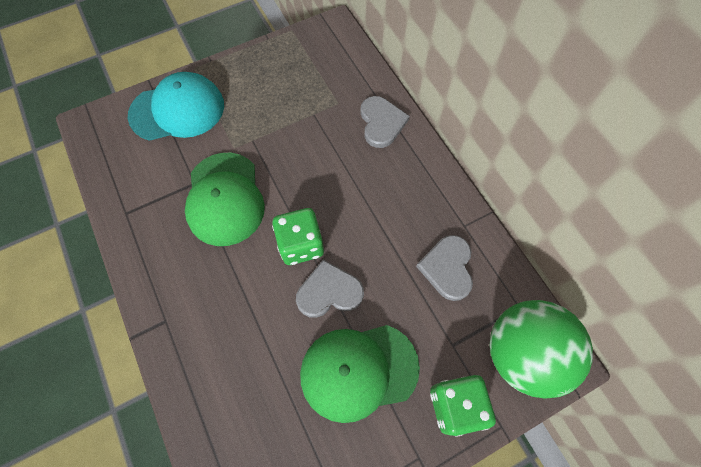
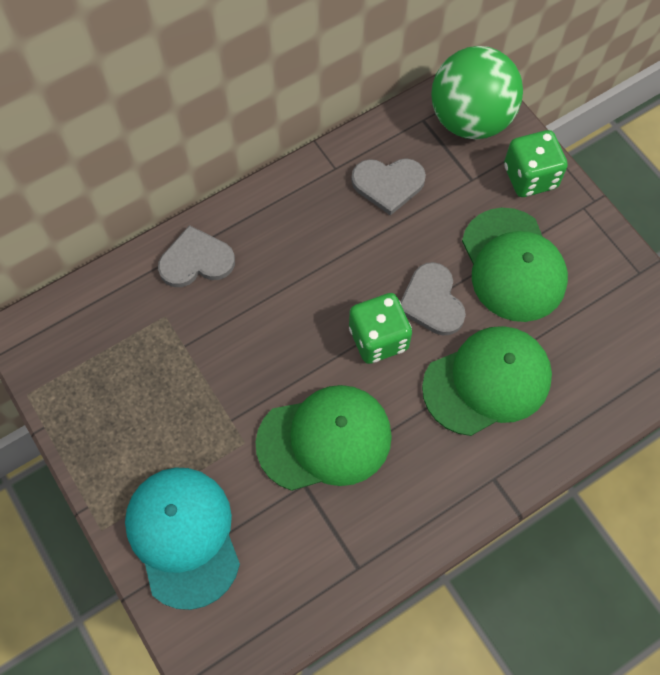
camera: 95 degrees left, 0 degrees up
none -> green cap [422,326,552,436]

